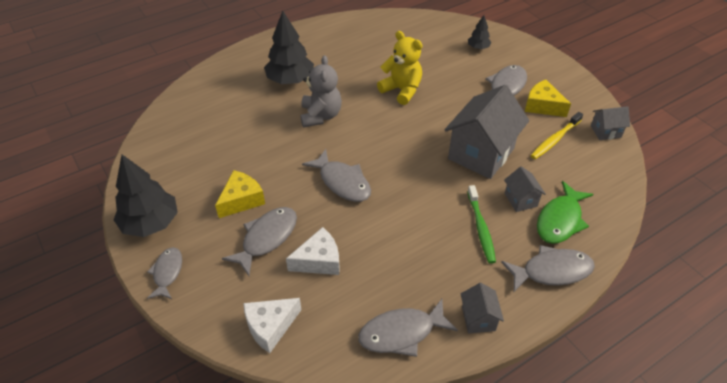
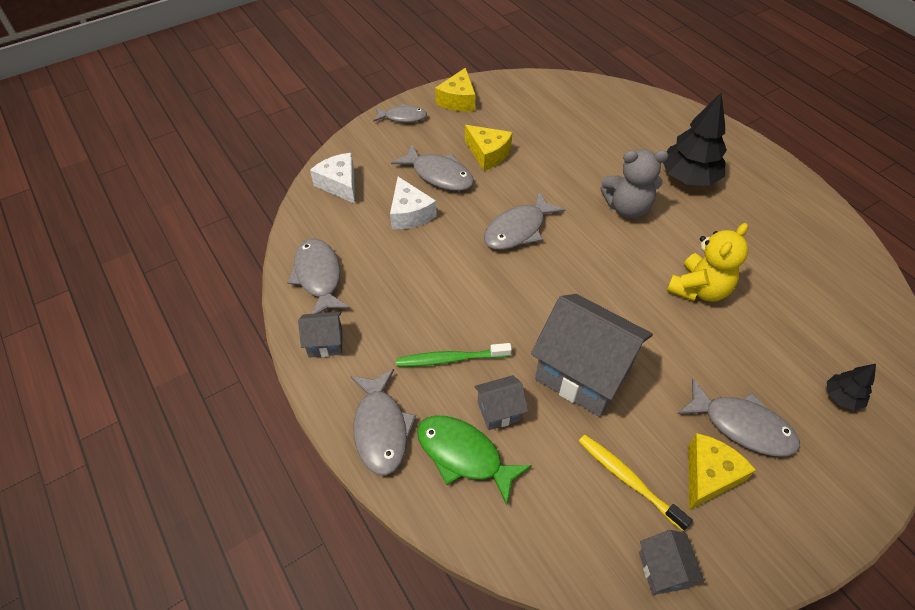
camera: 90 degrees right, 5 degrees up
black tree [114,154,178,237] -> yellow cheese [435,68,475,111]

